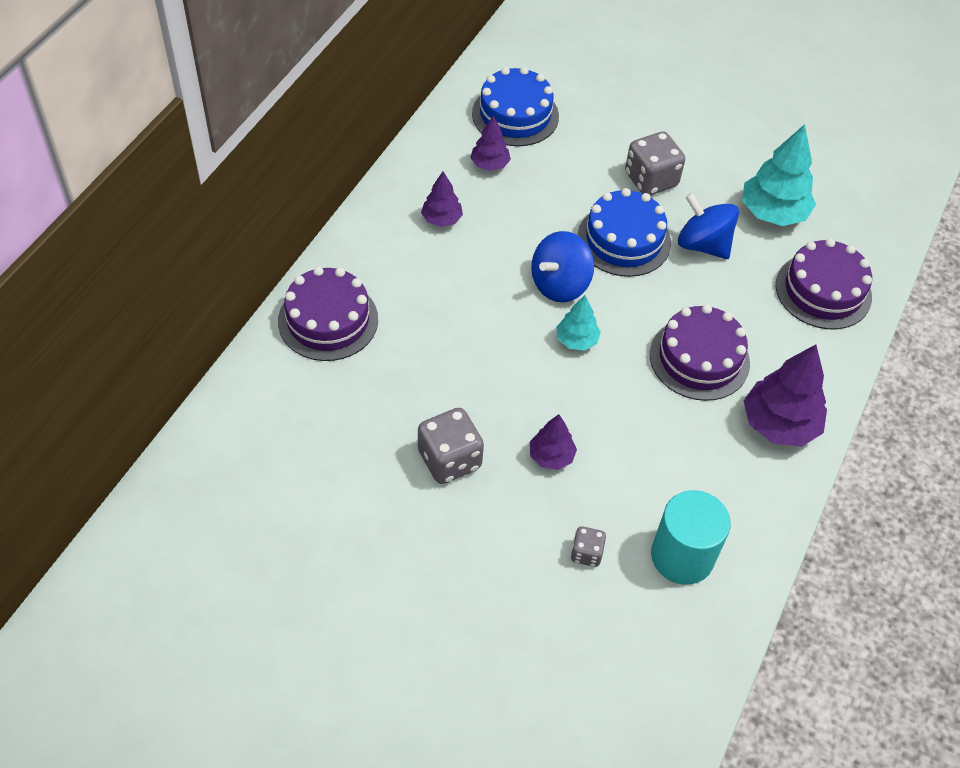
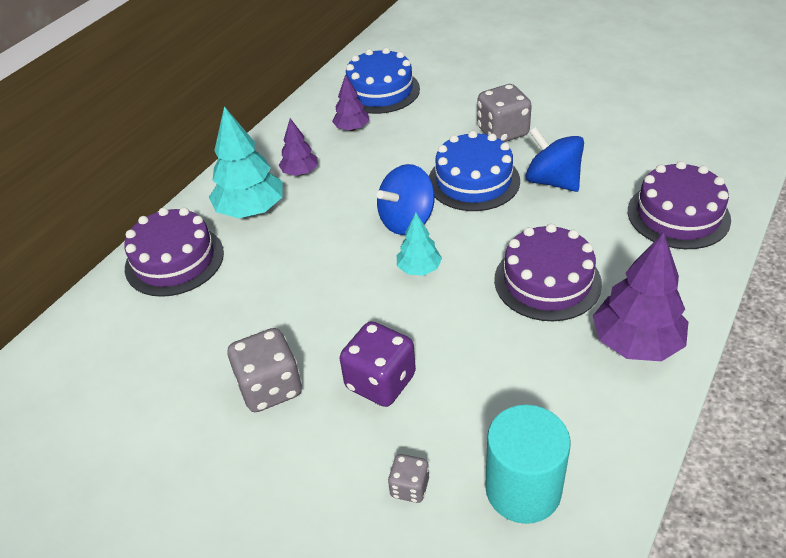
camera: 10 degrees right, 10 degrees down
purple tree [530,414,577,470] -> purple dice [340,321,416,407]
turquoise tree [742,124,816,226] -> turquoise tree moved to [209,106,283,218]

